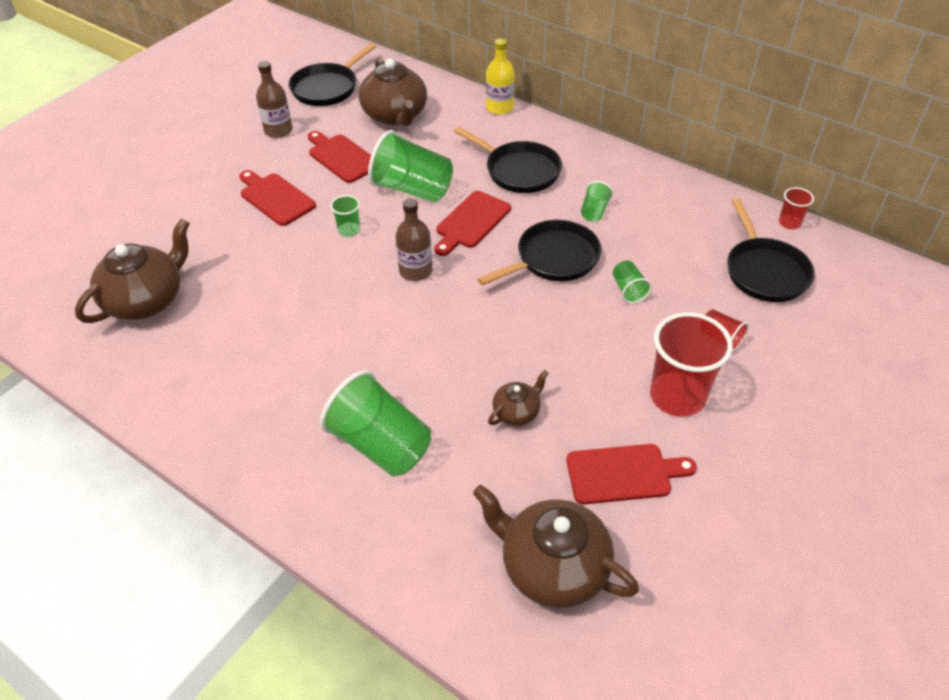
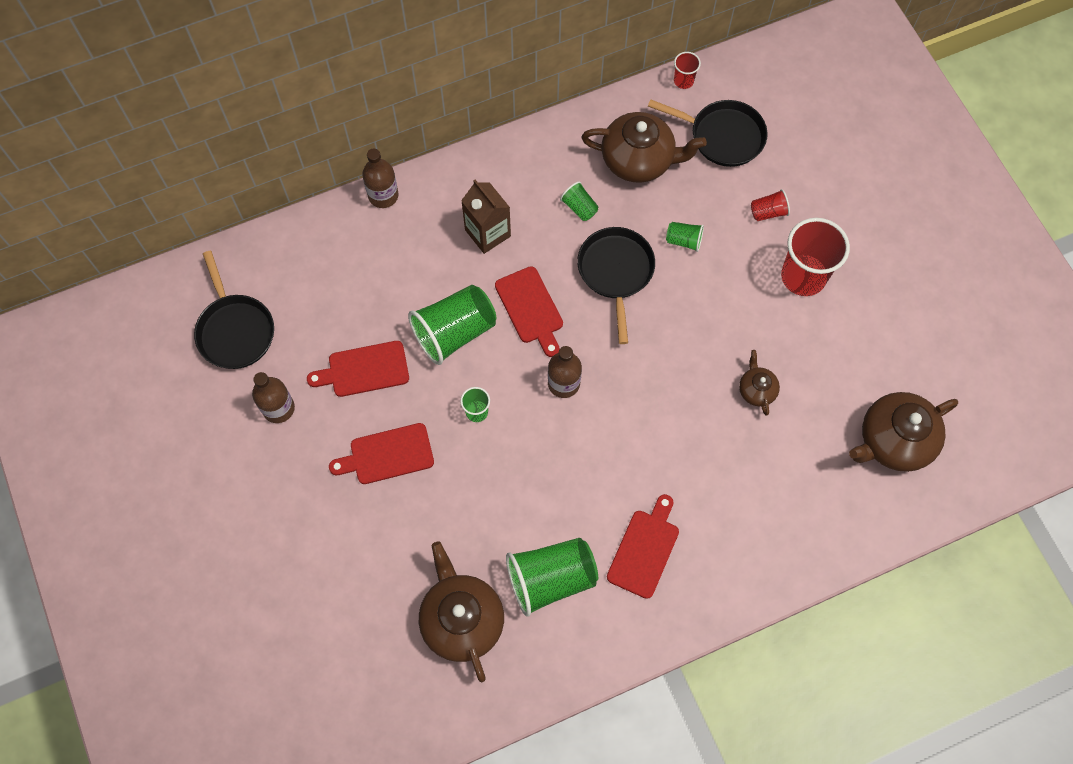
camera: 60 degrees left, 20 degrees up
green cup [320,370,431,477] -> green cup moved to [506,538,598,617]
brown teapot [358,57,427,126] -> brown teapot moved to [581,112,707,183]
black pan [454,127,562,193] -> brown carton [461,180,511,254]
yellow bottle [486,38,515,115] -> brown bottle [362,148,399,208]
red cutting board [567,444,697,505] -> red cutting board moved to [607,494,679,599]

